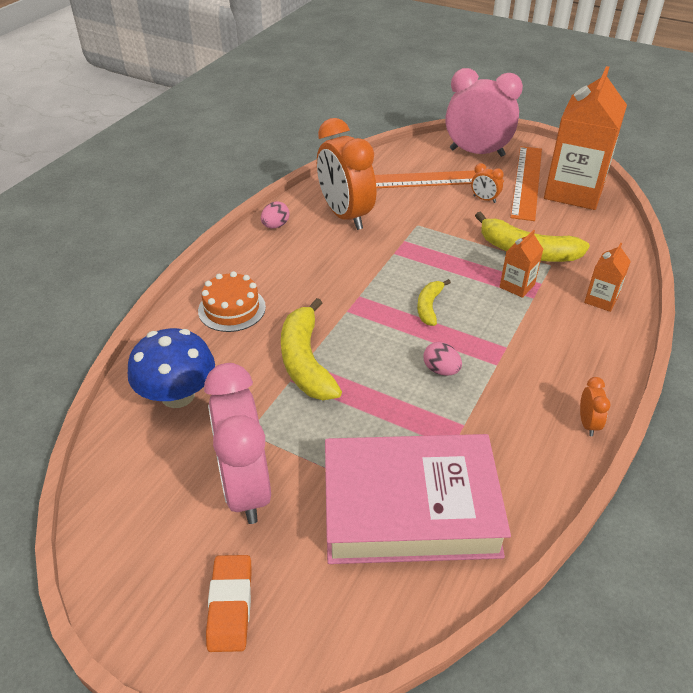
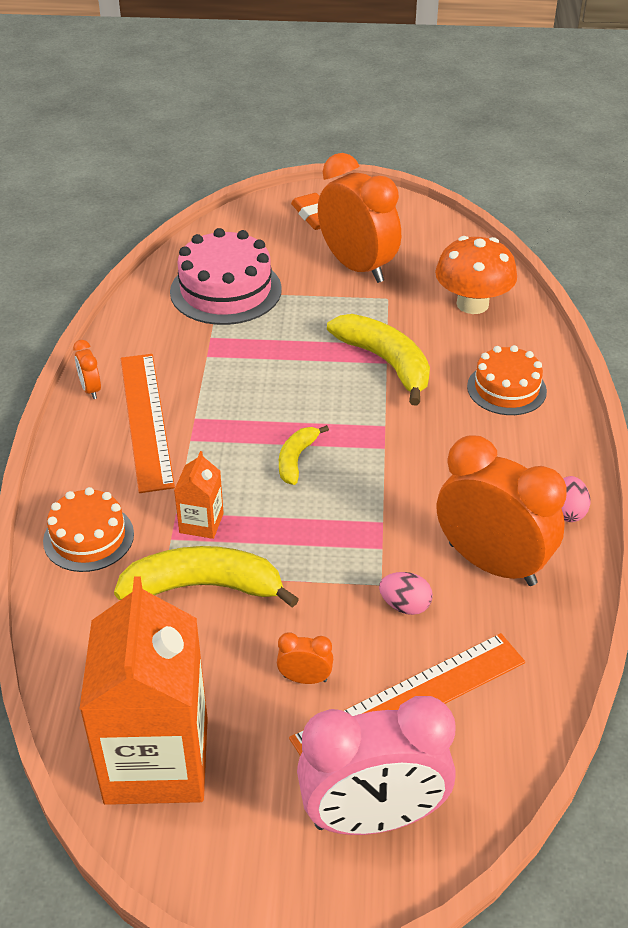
camera: 155 degrees right, 0 degrees up
blue mushroom [128,328,215,408] -> orange mushroom [435,236,517,314]
pink clock [204,363,271,524] -> orange clock [318,153,401,283]
pink book [325,434,511,564] -> pink cake [170,228,282,325]
yellow banana [417,279,451,326] -> yellow banana turned 150 degrees counterclockwise [279,425,329,485]
pink egg [423,342,462,376] -> pink egg moved to [379,572,433,615]
orange ruler [510,146,542,221] -> orange ruler moved to [121,354,175,493]
orange carton [584,243,631,312] -> orange cake [43,487,134,572]

